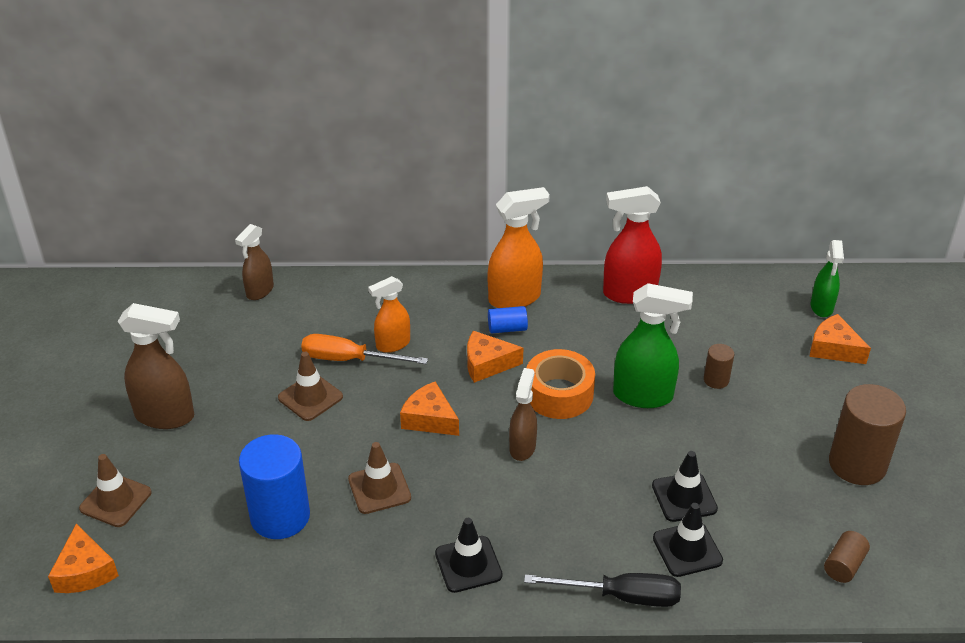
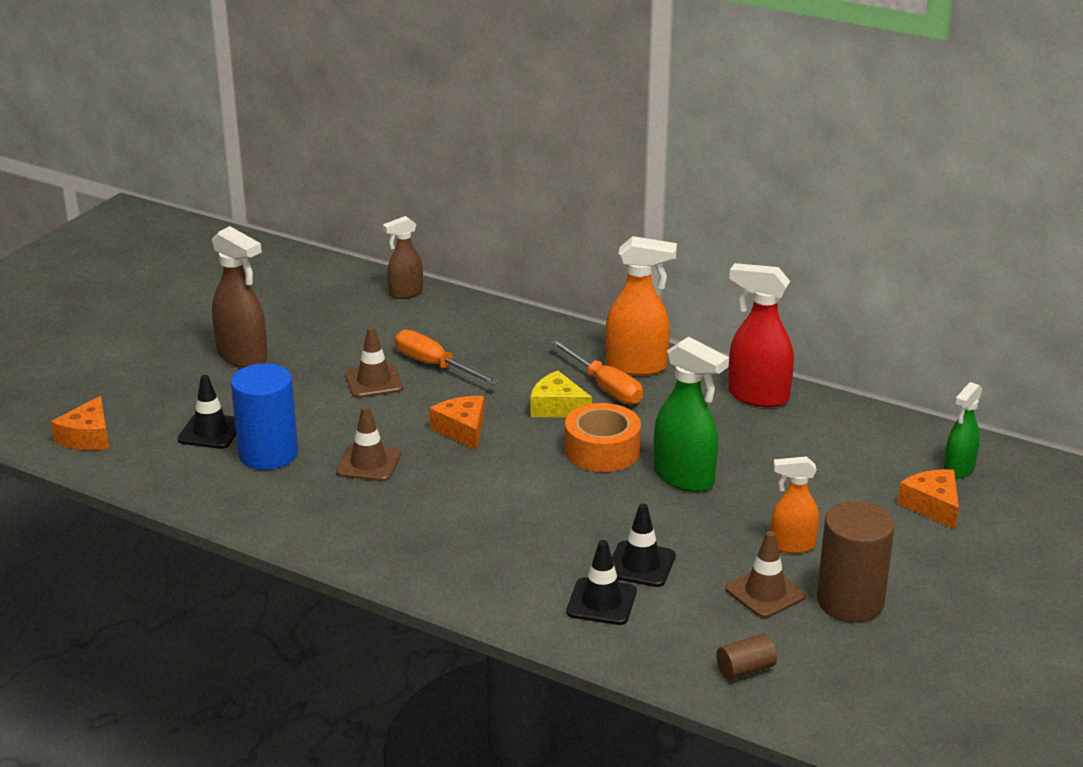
camera: 30 degrees right, 10 degrees down
brown traffic cone [79,454,152,527] -> brown traffic cone moved to [726,531,806,618]
orange spray bottle [368,276,410,353] -> orange spray bottle moved to [771,456,819,553]
black traffic cone [435,518,503,593] -> black traffic cone moved to [177,375,236,449]
orange cheese [467,331,523,383] -> yellow cheese [531,371,592,417]
blue cylinder [488,306,528,334] -> orange screwdriver [550,339,643,405]
brown spray bottle [509,368,537,461] -> none
black screwdriver [524,573,681,607] -> none
brown cylinder [704,344,734,389] -> none

